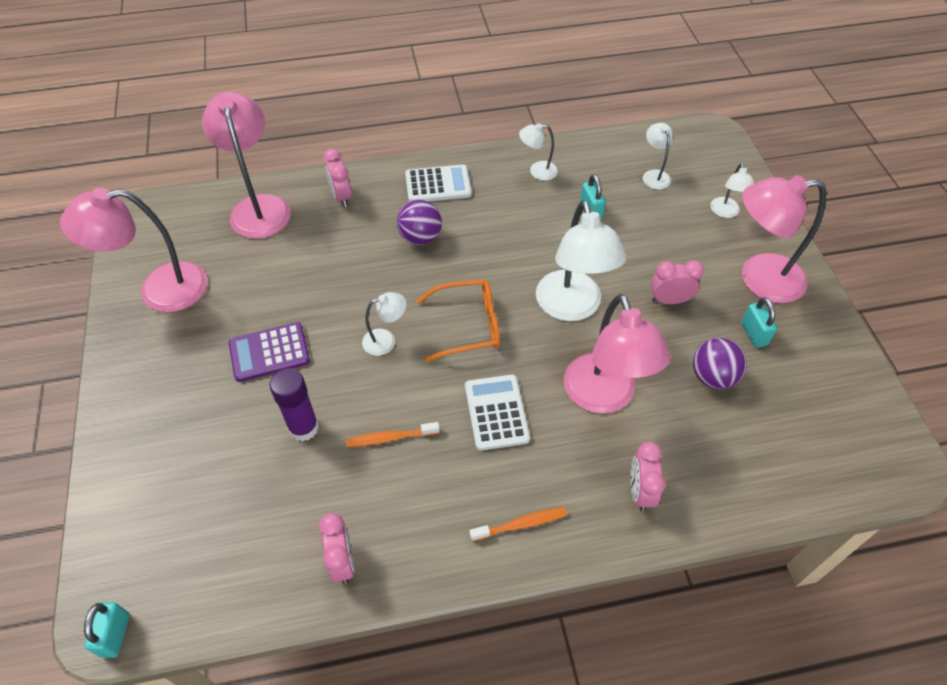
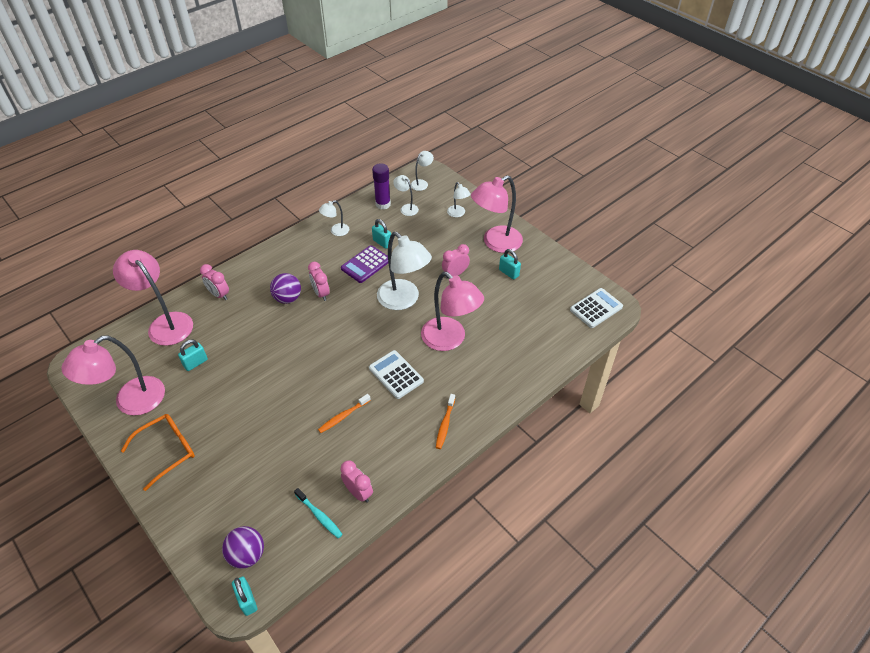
camera: 30 degrees left, 5 degrees down
purple calculator [229,322,310,382] -> purple calculator moved to [341,245,388,283]
purple glue stick [269,368,319,442] -> purple glue stick moved to [372,163,391,209]
white lamp [362,292,406,356] -> white lamp moved to [411,151,434,191]
white calculator [405,164,472,202] -> white calculator moved to [570,288,623,328]
orange glasses [416,279,500,362] -> orange glasses moved to [121,414,195,491]
orange toothbrush [469,507,567,542] -> orange toothbrush turned 150 degrees clockwise [436,394,455,449]
pink clock [631,442,665,512] -> pink clock moved to [308,262,330,301]
purple ball [693,338,747,389] -> purple ball moved to [222,526,264,569]
none -> turquoise padlock [178,339,208,371]
none -> turquoise toothbrush [294,488,343,539]

